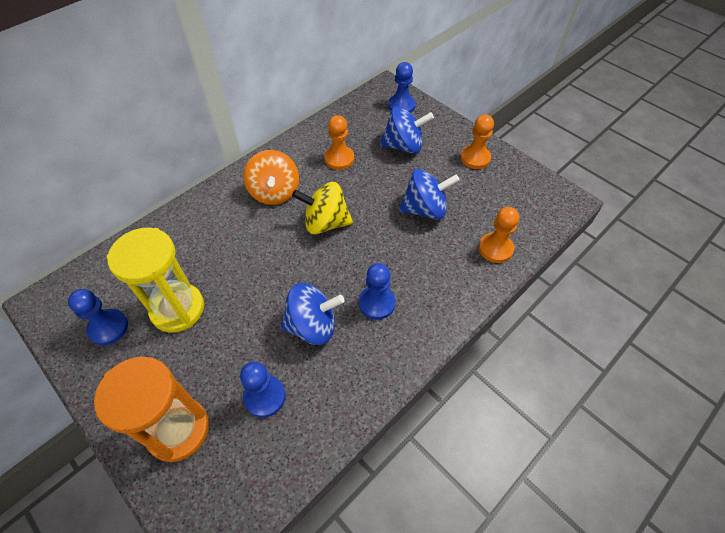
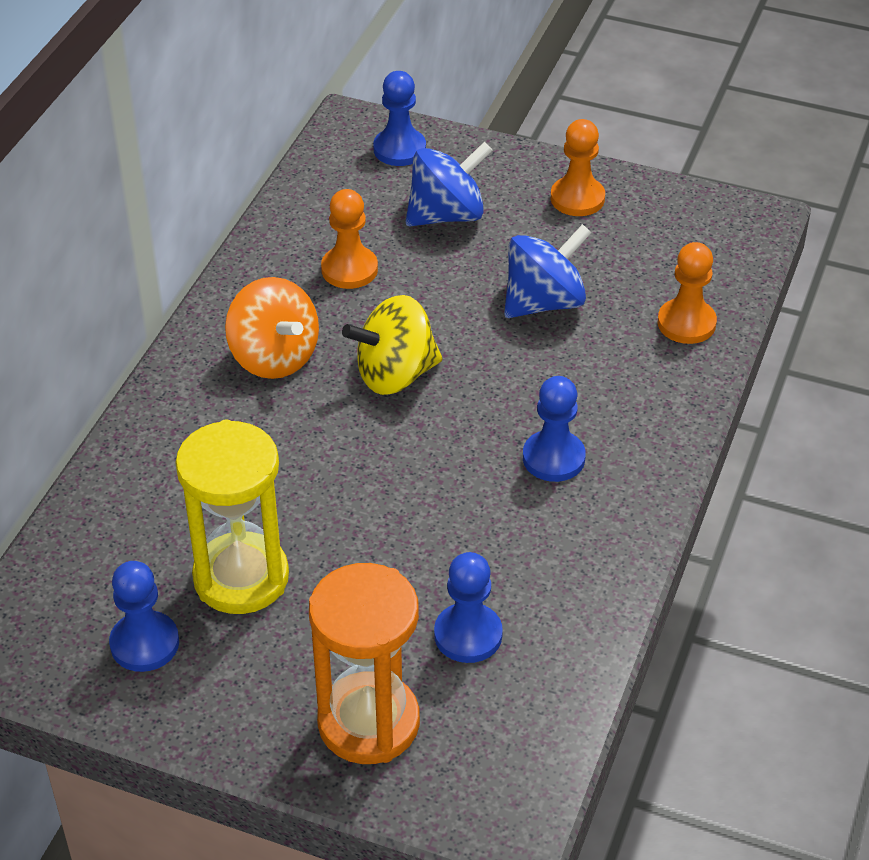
camera: 25 degrees left, 10 degrees down
blue spinning top [280,283,344,345] -> none

